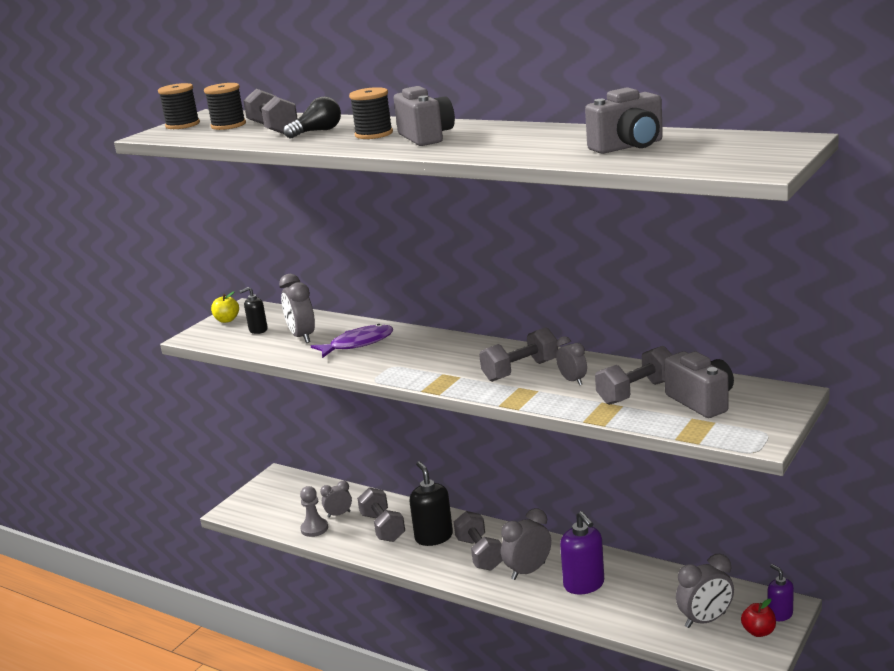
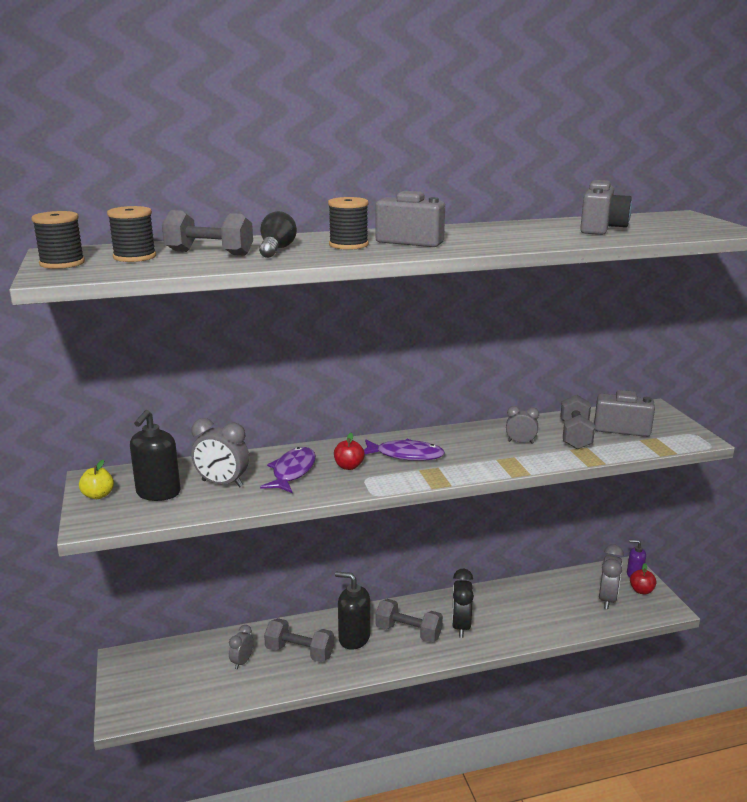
camera: 50 degrees left, 0 degrees up
black soap dispenser [239,287,268,334] -> black soap dispenser [130,410,180,501], size x1.71
grey pawn [300,486,328,537] -> none
grey dumbbell [479,327,558,382] -> none
grey clock [501,508,551,580] -> black clock [452,568,474,638]
purple soap dispenser [560,511,604,595] -> none
none -> red apple [334,433,365,470]
none -> purple fish [364,439,445,461]

